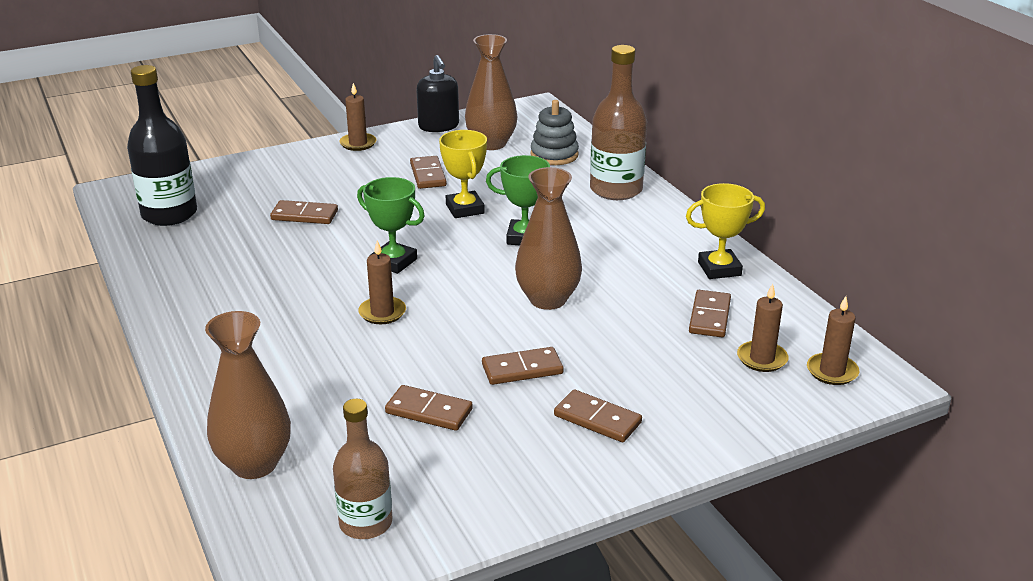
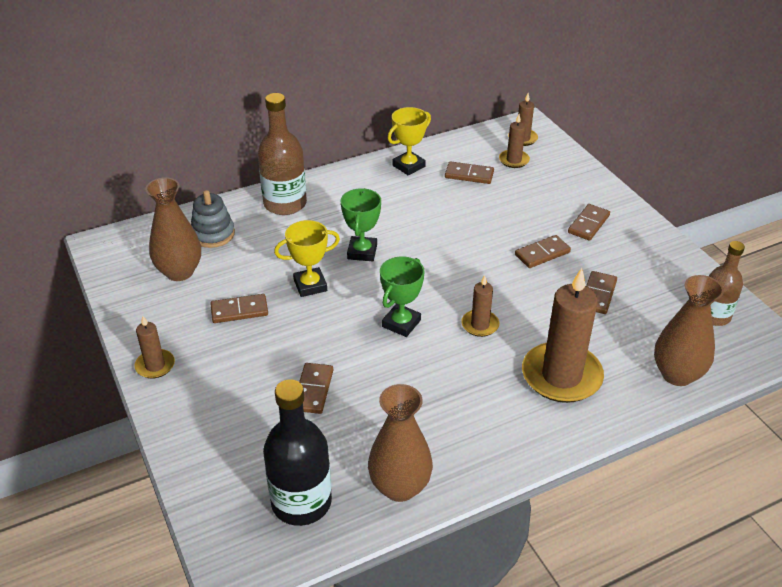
camera: 90 degrees left, 10 degrees up
black soap dispenser [416,55,459,132] -> none
brown domino [482,347,564,385] -> brown domino turned 75 degrees clockwise [515,235,571,268]
brown vase [515,167,582,310] -> brown vase moved to [368,384,433,502]
yellow trophy [686,183,765,279] -> yellow trophy turned 60 degrees clockwise [388,107,431,176]
none -> brown candle [522,268,604,403]

